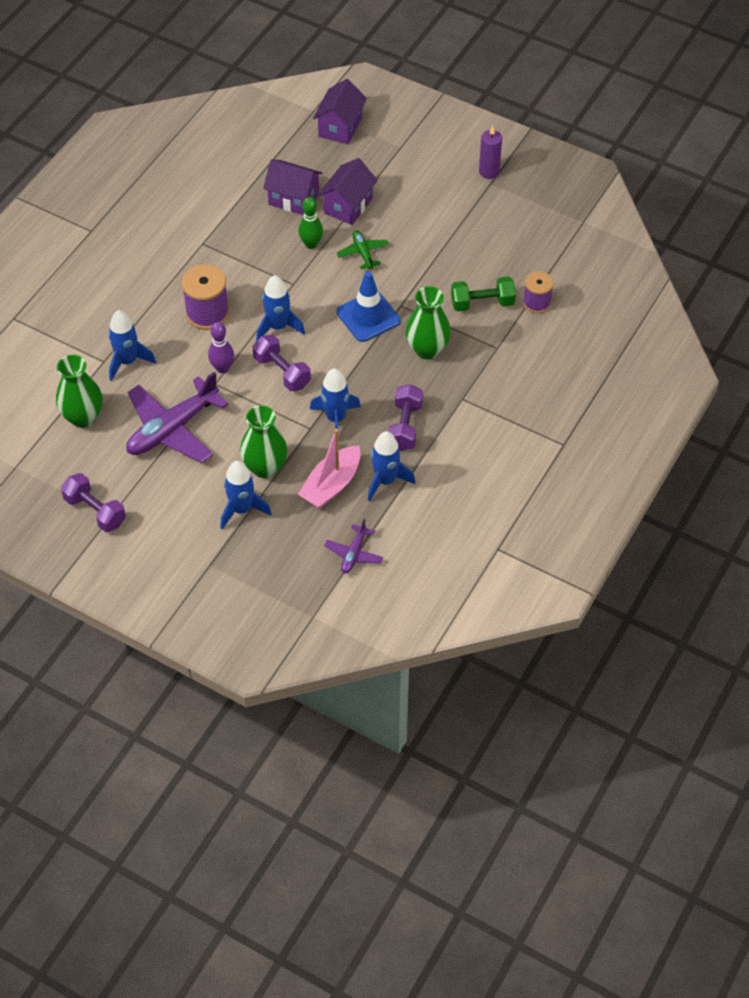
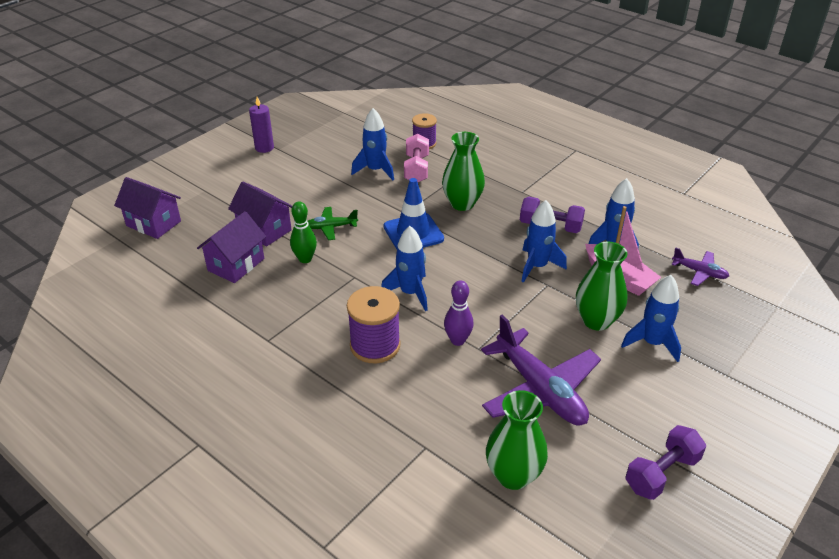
camera: 80 degrees left, 15 degrees down
blue rocket [108,310,156,381] -> blue rocket moved to [351,108,394,181]
purple dumbbell [252,335,311,391] -> none
green dumbbell [451,276,516,311] -> pink dumbbell [404,134,429,182]

